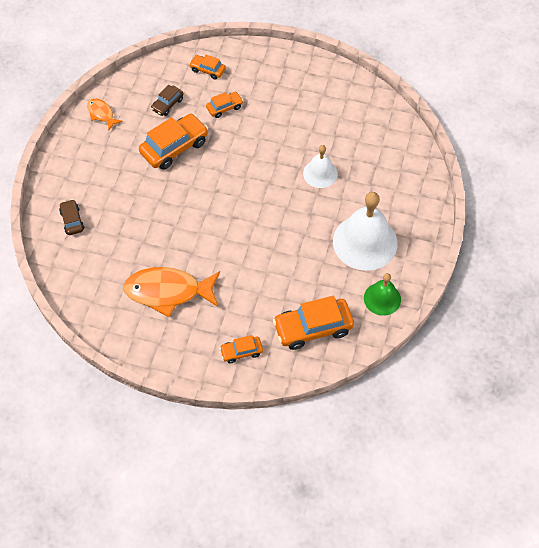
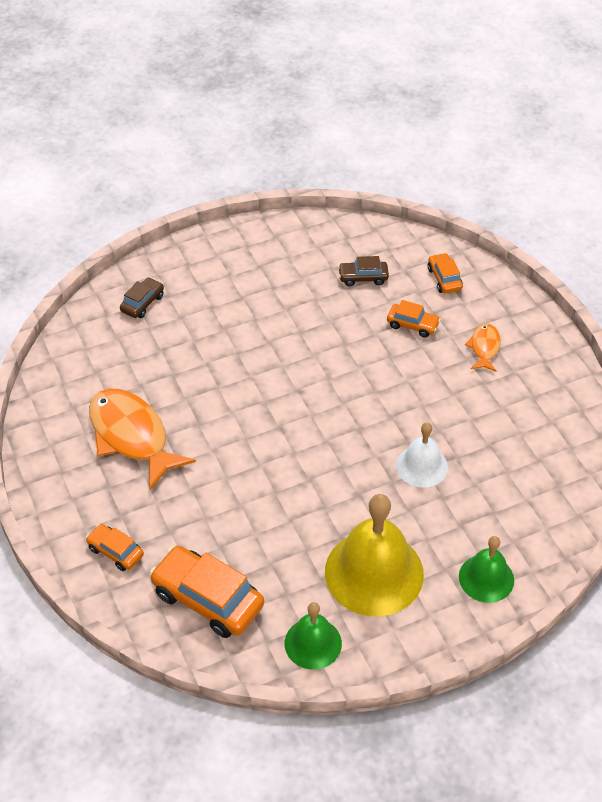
camera: 50 degrees right, 10 degrees down
orange fish [87,99,123,131] -> orange fish moved to [465,324,501,372]
orange car [139,114,208,170] -> none
white bell [333,192,398,271] -> yellow bell [325,494,424,617]
none -> green bell [459,536,514,603]

